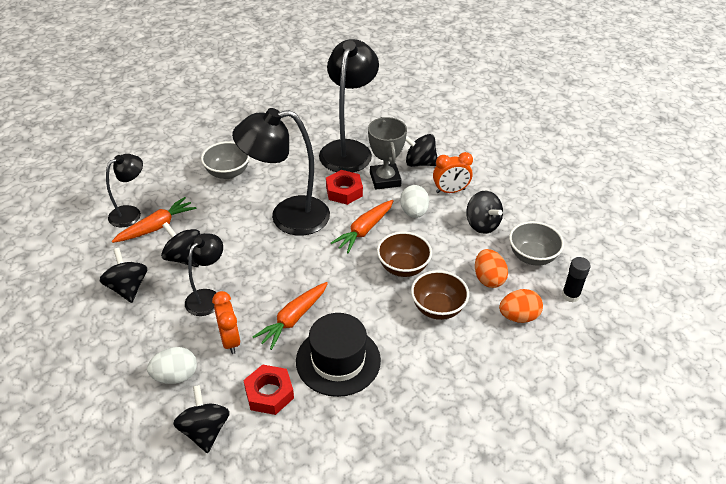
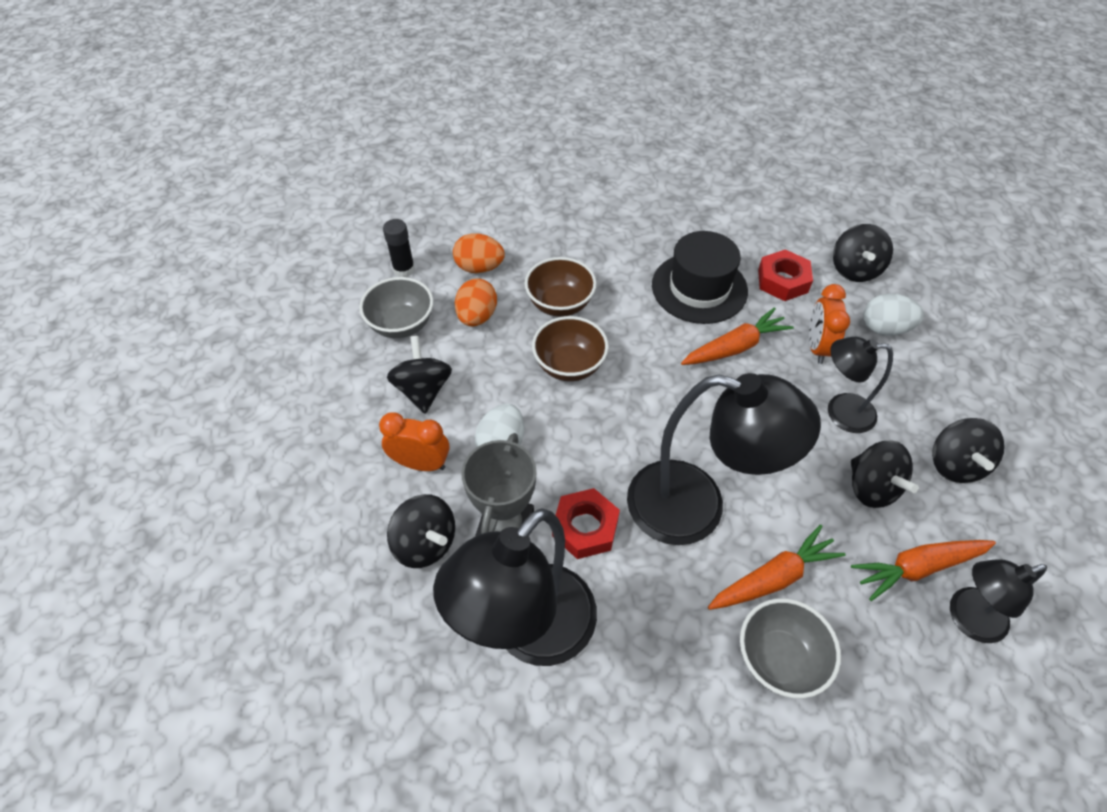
camera: 155 degrees left, 10 degrees up
black lamp [185,233,223,316] -> black lamp turned 45 degrees clockwise [828,337,893,433]
orange carrot [331,200,394,253] -> orange carrot moved to [708,525,846,610]

